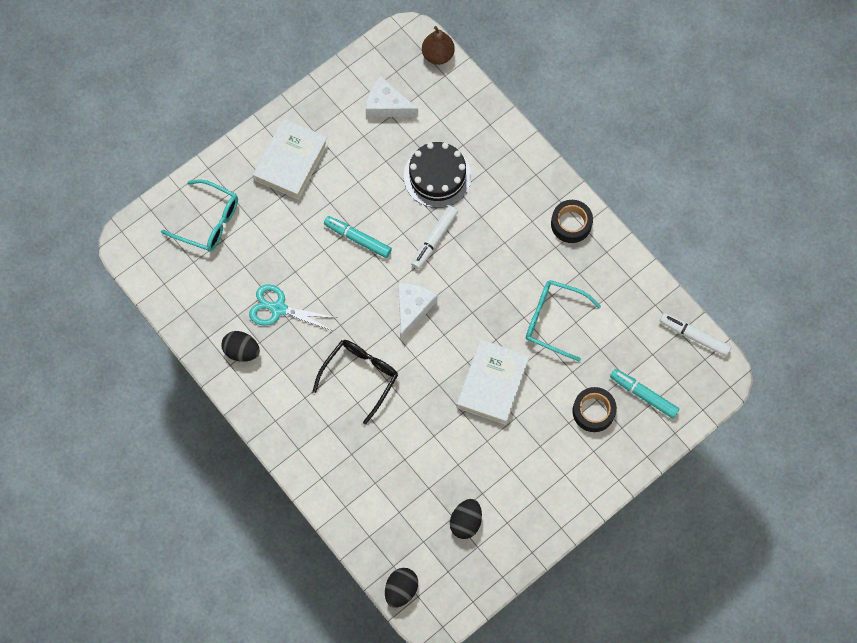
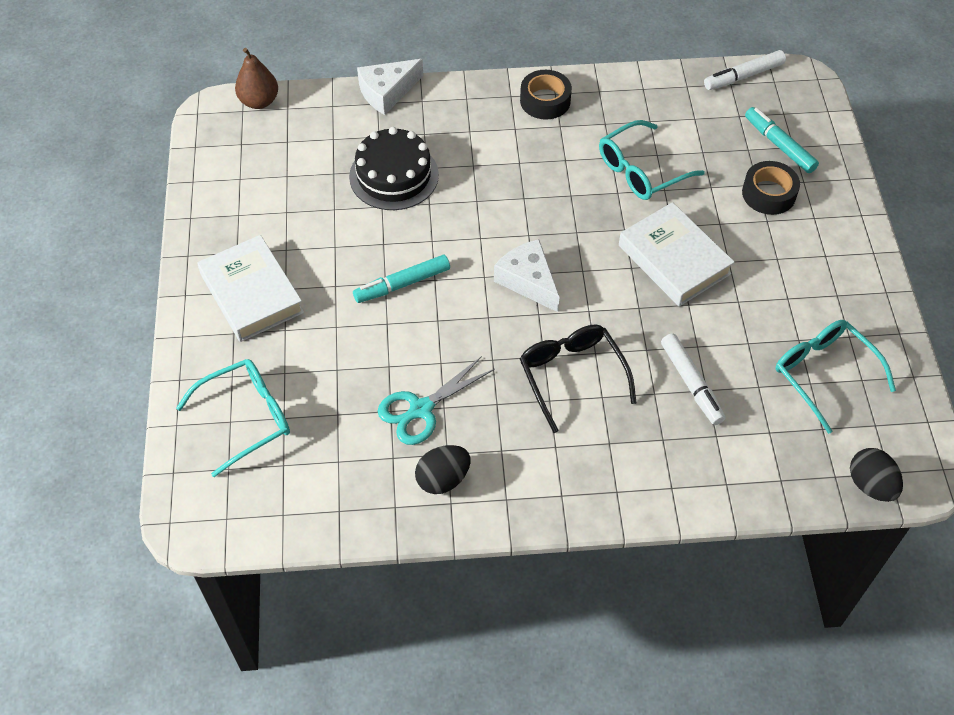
camera: 55 degrees left, 15 degrees down
white cheese [366,76,418,117] -> white cheese moved to [357,59,423,115]
white marker [411,205,458,269] -> white marker moved to [661,333,725,425]
black egg [450,499,482,539] -> turquoise glasses [775,320,896,434]
turquoise marker [610,369,679,419] -> turquoise marker turned 75 degrees clockwise [745,107,819,173]

